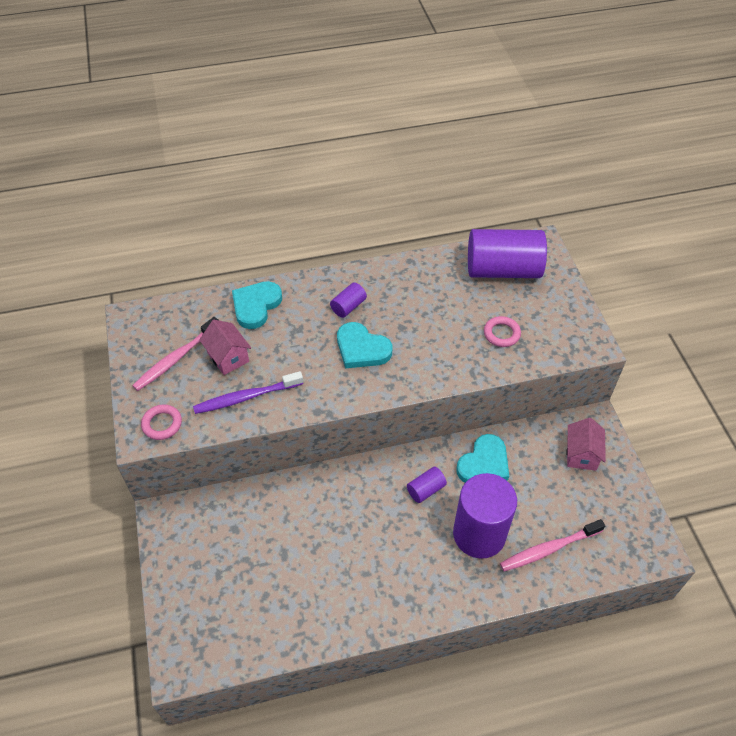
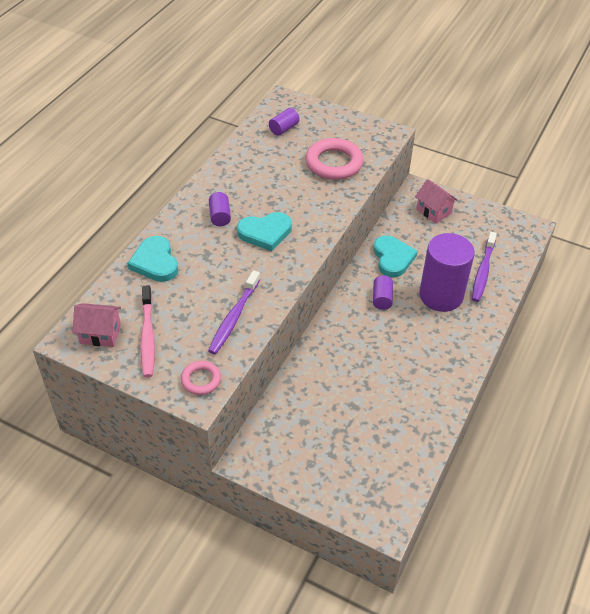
camera: 50 degrees left, 5 degrees down
pink house [199,320,251,375] -> pink house moved to [73,303,121,347]
purple cylinder [468,229,547,278] -> purple cylinder [269,108,300,136], size x0.44
pink ring [484,316,521,347] -> pink ring [306,138,363,180], size x1.81
pink toothbrush [500,519,605,572] -> purple toothbrush [472,232,497,302]

